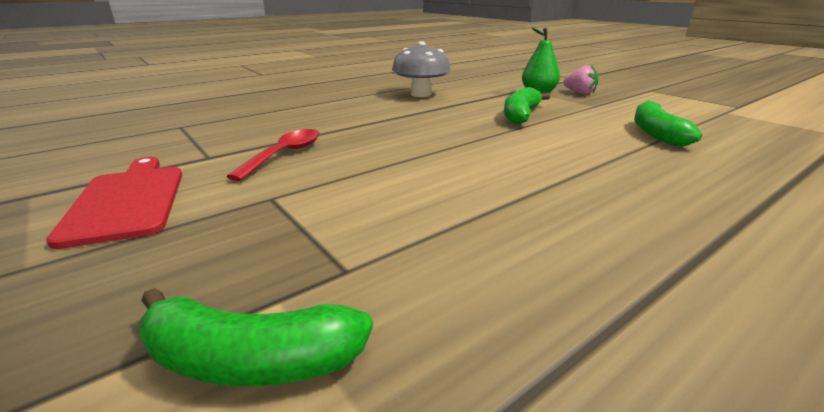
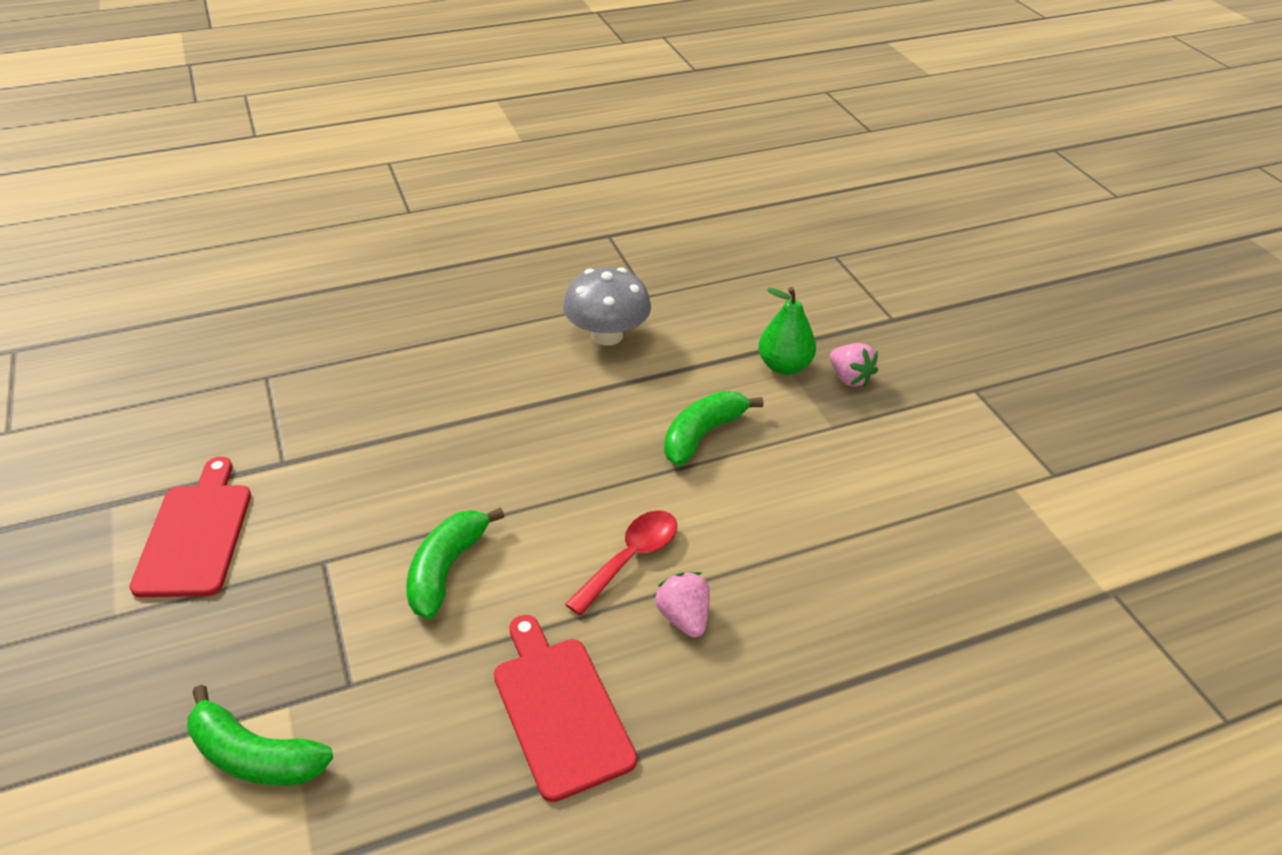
camera: 15 degrees right, 15 degrees up
red spoon [226,129,320,181] -> red spoon moved to [565,510,677,616]
green banana [634,100,702,146] -> green banana moved to [407,507,505,619]
none -> red cutting board [494,615,637,802]
none -> pink strawberry [655,572,710,638]

